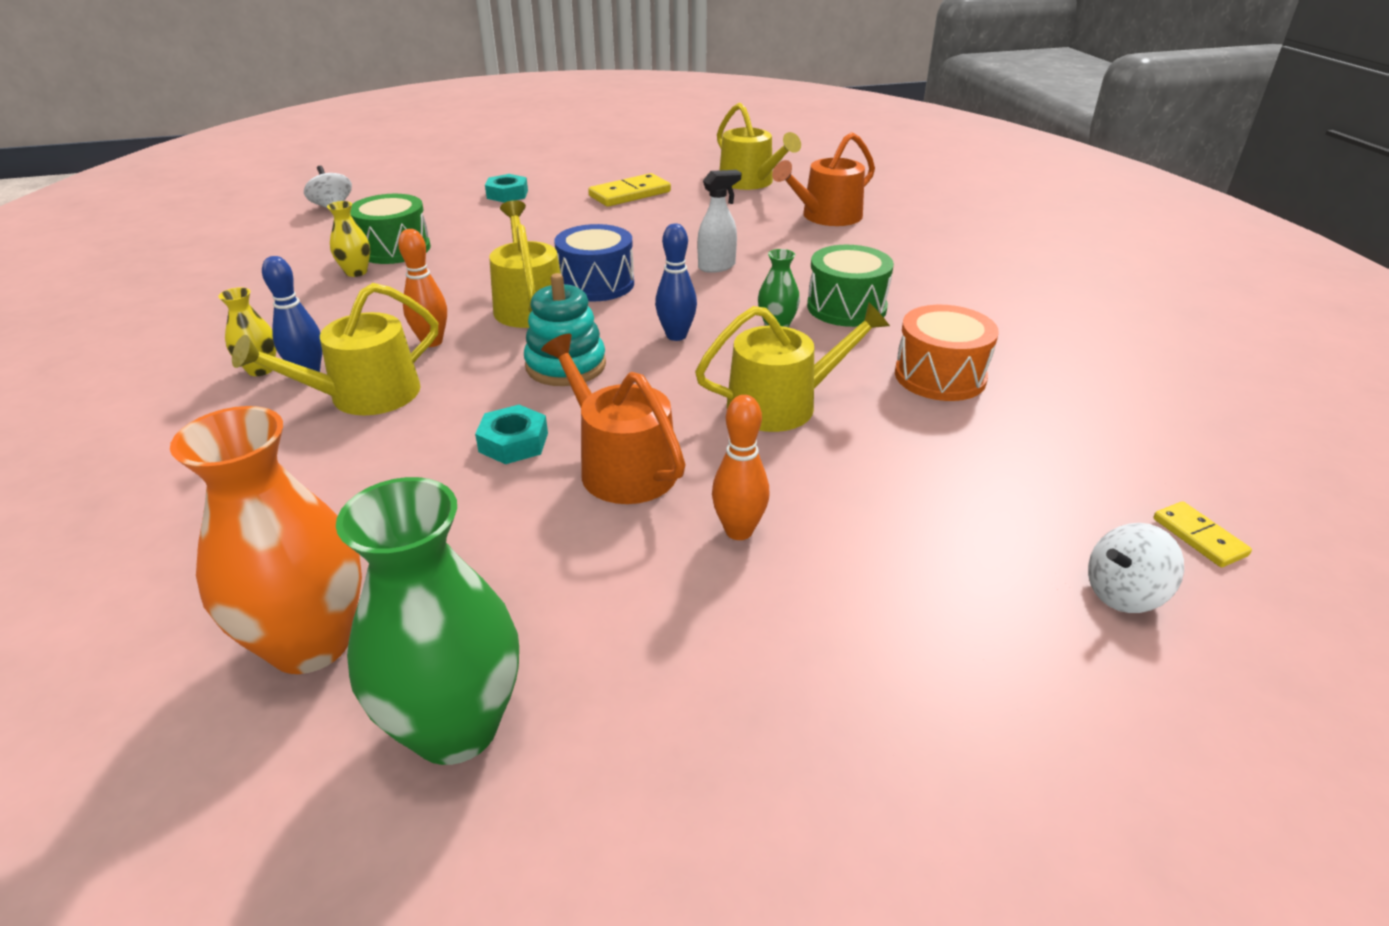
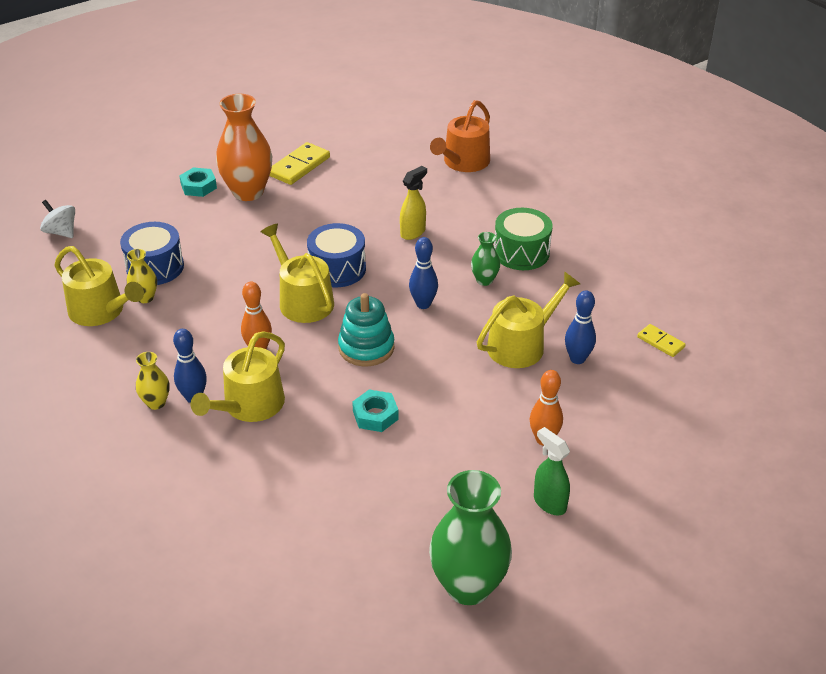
camera: 20 degrees left, 5 degrees up
orange vase [170,406,362,674] -> orange vase moved to [216,94,272,201]
green drum [350,194,431,264] -> blue drum [120,222,184,285]
orange watering can [541,334,686,504] -> none
white spray bottle [697,170,741,273] -> yellow spray bottle [400,166,427,240]
yellow watering can [717,103,801,190] -> yellow watering can moved to [54,246,144,326]
orange drum [895,305,999,401] -> none
white spinning top [1088,523,1184,613] -> none
yellow domino [1153,501,1252,567] -> yellow domino moved to [637,324,686,357]
none -> green spray bottle [534,427,570,516]
none -> blue bowling pin [565,290,596,364]

